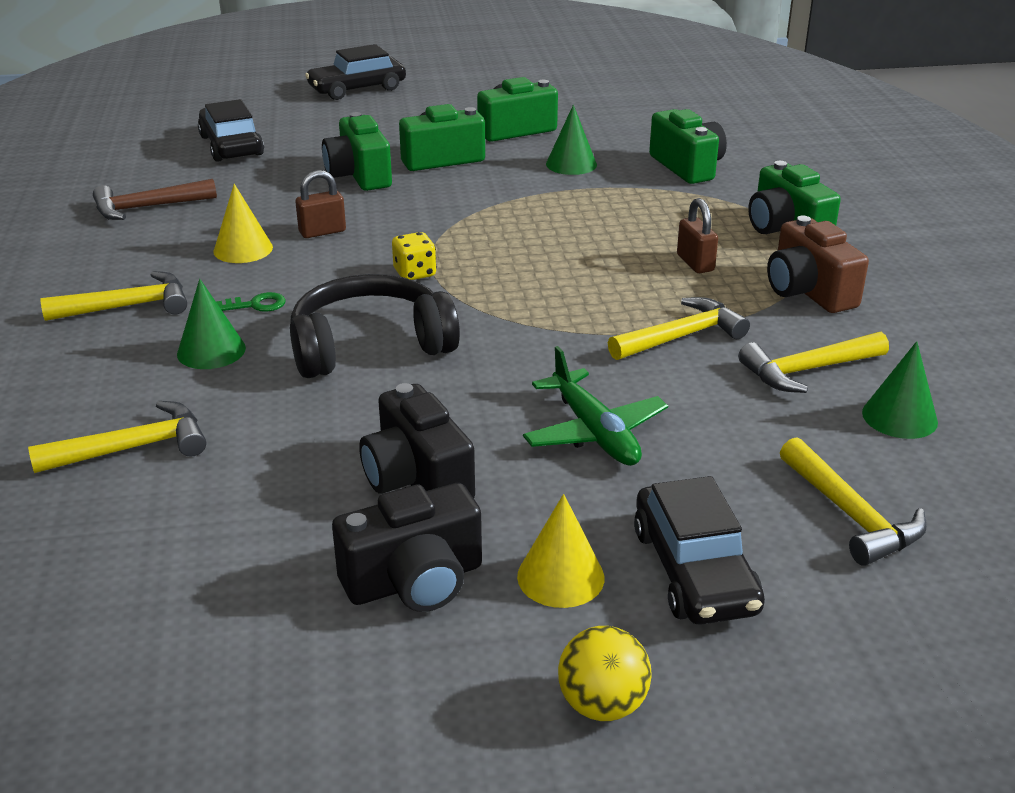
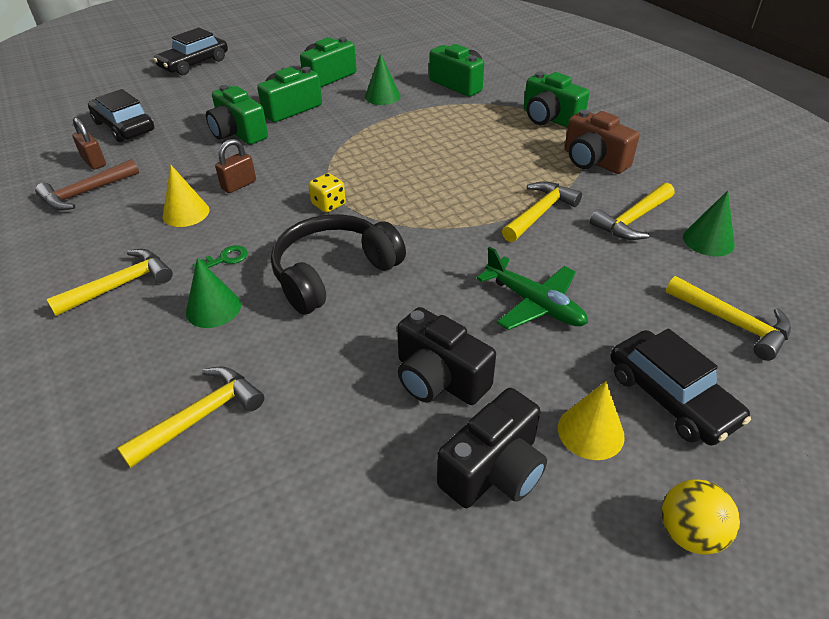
camera: 20 degrees left, 10 degrees up
brown padlock [677,198,718,273] -> brown padlock moved to [72,117,106,170]

